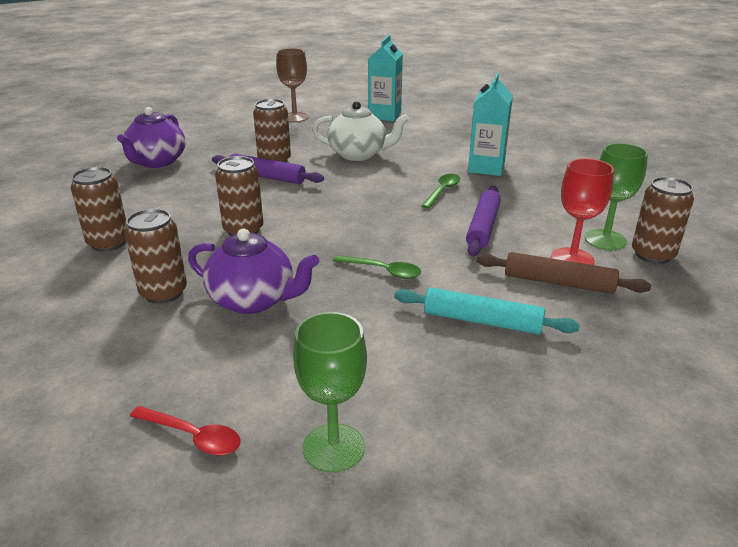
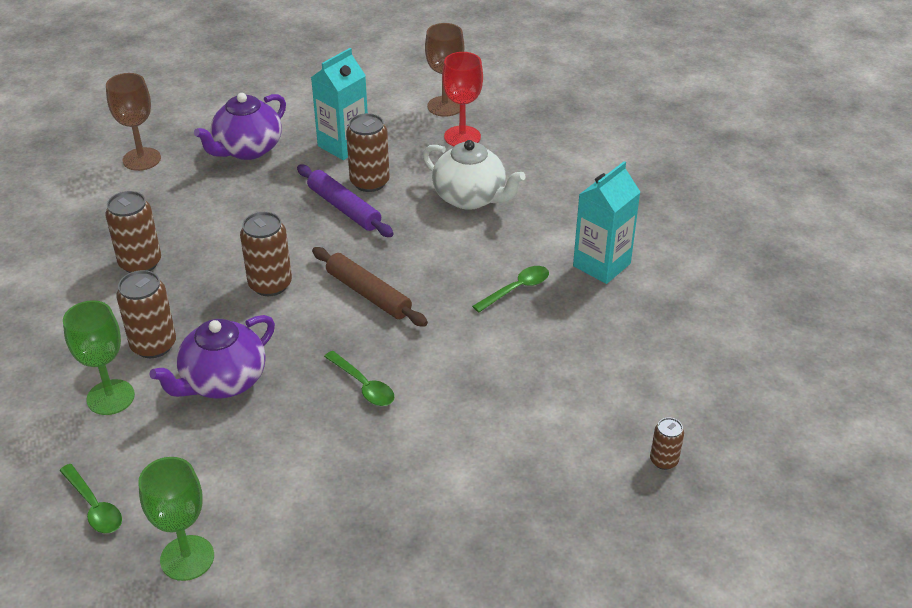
camera: 25 degrees right, 10 degrees up
red spoon [130,406,240,455] -> green spoon [59,464,122,533]
purple teapot [188,228,319,314] -> purple teapot turned 90 degrees clockwise [149,315,275,398]
turquoise carton [368,35,403,121] -> turquoise carton moved to [311,48,368,160]
turquoise rolling pin [394,288,580,334] -> none
purple rolling pin [466,186,501,257] -> none
brown rolling pin [476,252,651,294] -> brown rolling pin moved to [312,247,428,327]
red goblet [551,158,614,265] -> red goblet moved to [442,52,483,146]
green goblet [585,143,648,250] -> green goblet moved to [63,300,135,415]
brown can [632,177,694,264] -> brown can [650,418,684,470], size x0.56
none -> brown goblet [106,73,161,171]

